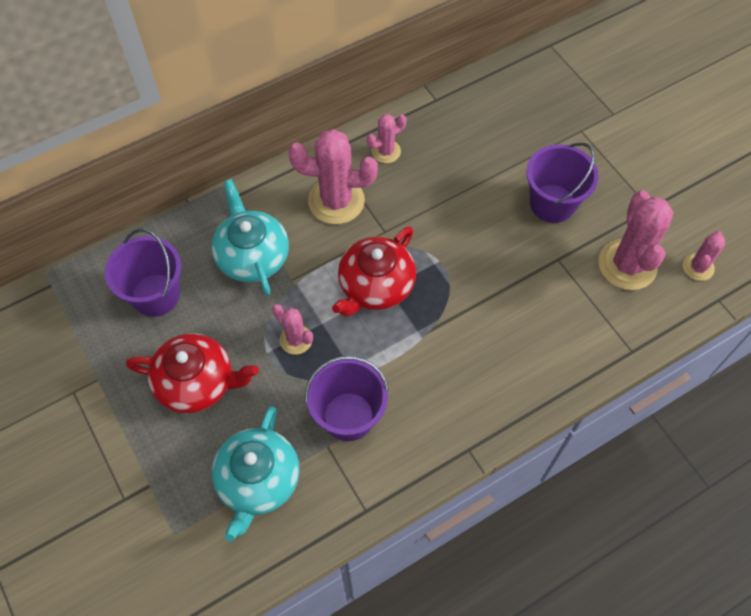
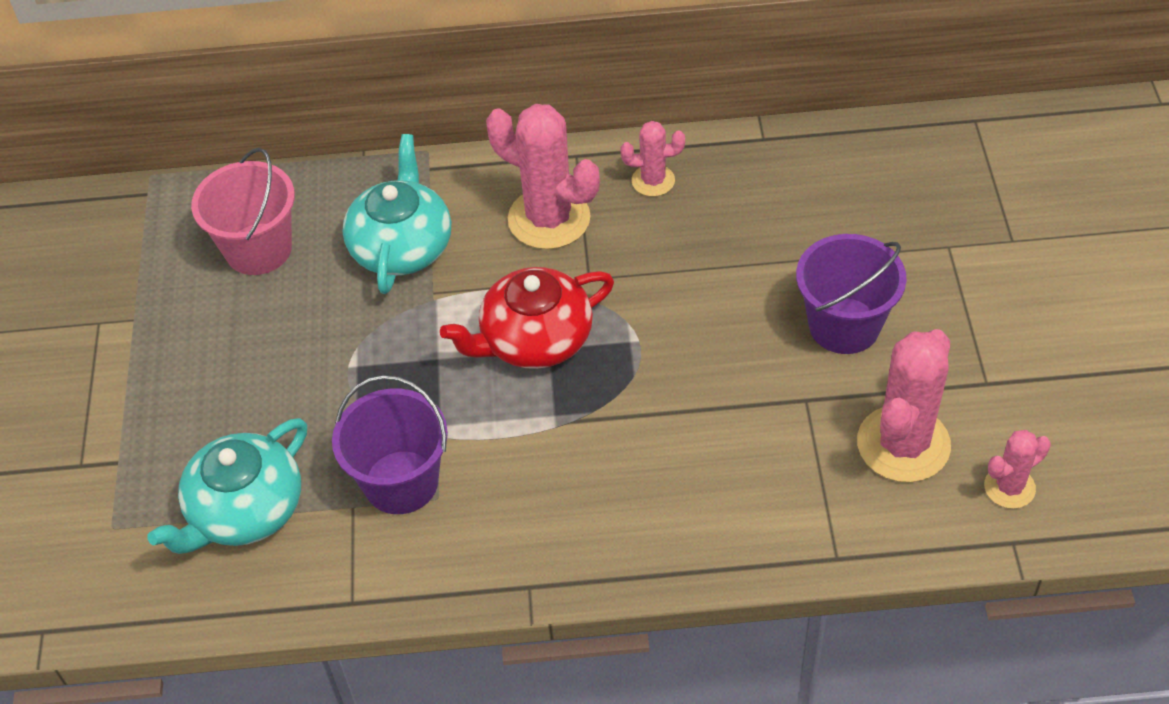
camera: 30 degrees right, 10 degrees down
purple bucket [105,229,181,317] -> pink bucket [191,148,295,275]
red teapot [126,333,259,413] -> none
pink cactus [272,304,313,355] -> none

